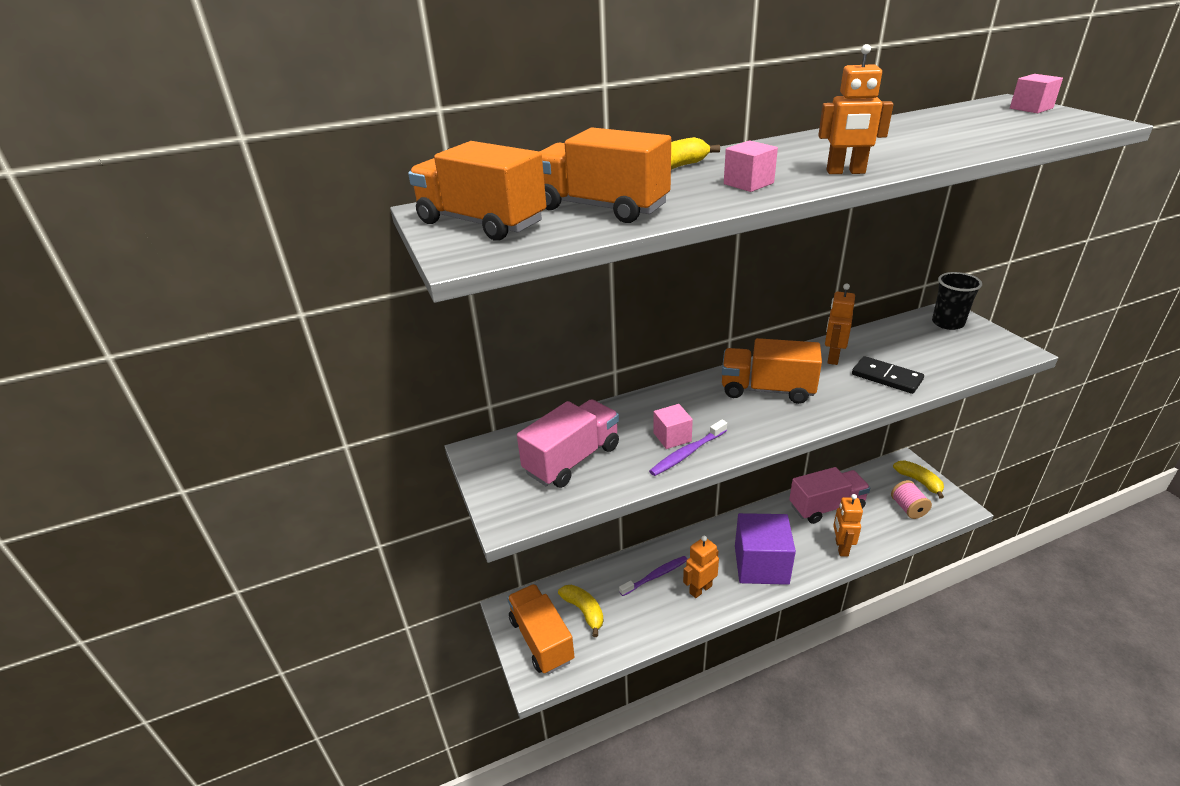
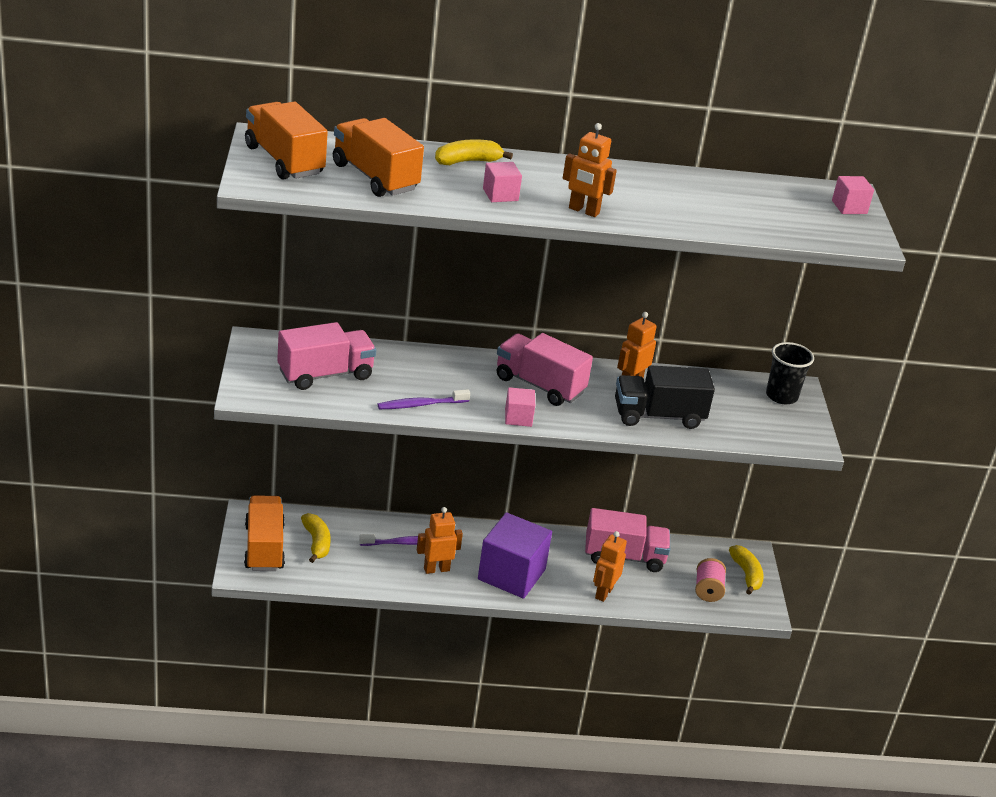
camera: 15 degrees right, 0 degrees up
pink cube [654,404,693,449] -> pink cube moved to [505,387,535,427]
orange truck [722,338,822,404] -> pink truck [497,333,593,406]
black domino [852,356,924,394] -> black truck [615,365,715,429]

